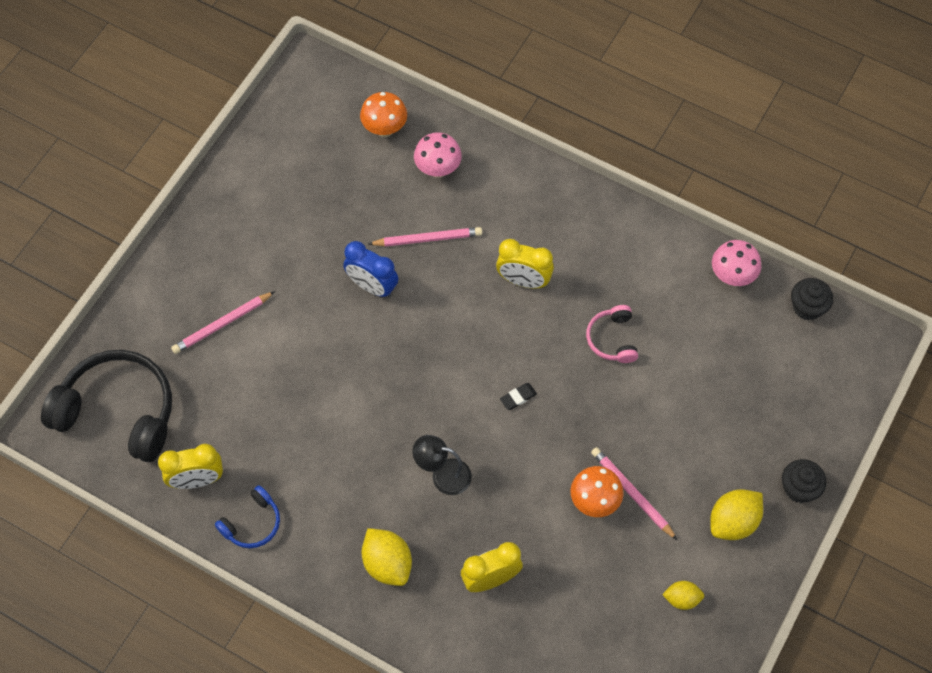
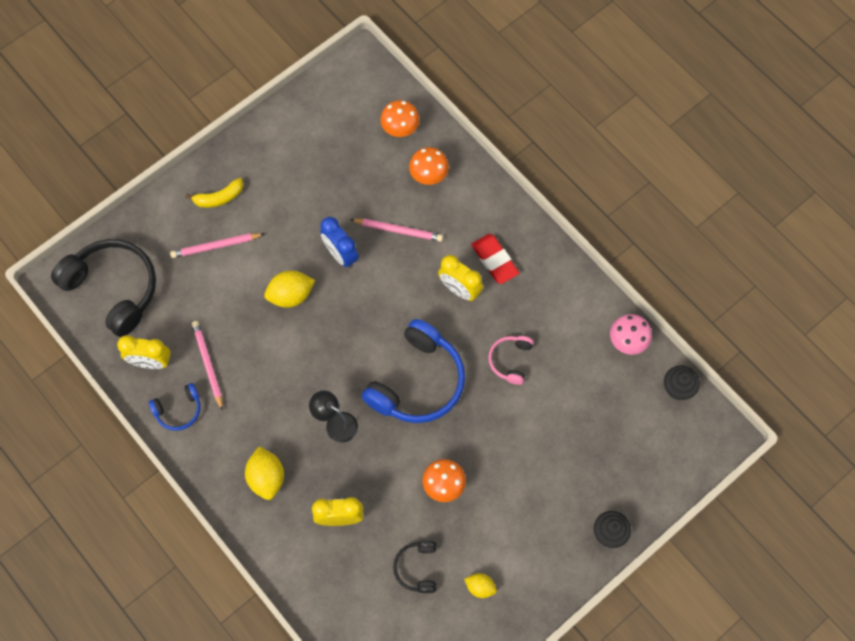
camera: 20 degrees right, 5 degrees up
pink mushroom [414,133,462,178] -> orange mushroom [409,147,449,185]
black eraser [500,383,537,410] -> blue headphones [362,319,465,423]
pink pencil [591,447,677,540] -> pink pencil moved to [192,321,223,411]
yellow lemon [710,489,763,540] -> yellow lemon moved to [264,270,315,308]
none -> yellow banana [185,178,243,208]
none -> black headphones [393,541,436,593]
none -> red eraser [471,234,519,284]

